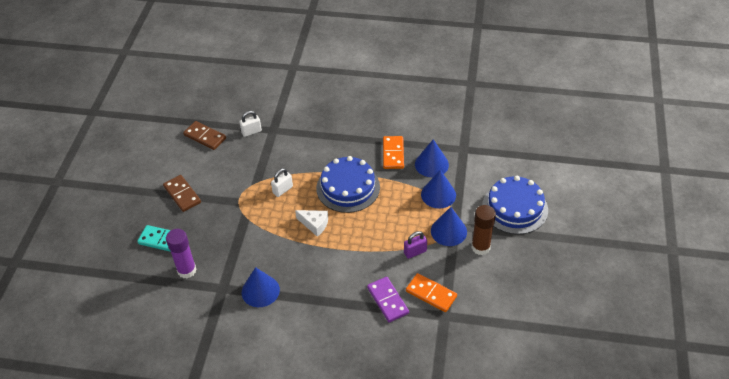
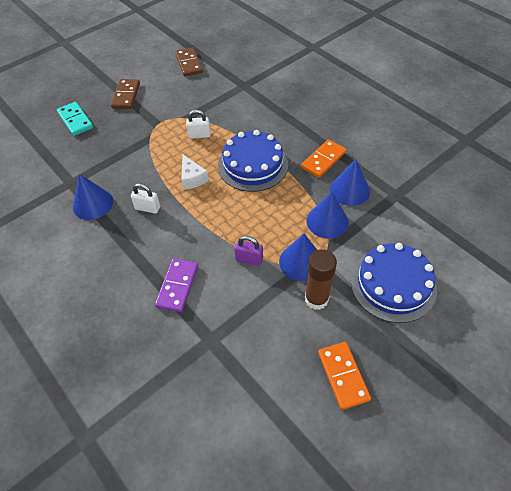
camera: 40 degrees right, 5 degrees up
purple glue stick [166,229,197,278] -> none
white padlock [239,111,262,137] -> white padlock moved to [131,183,160,214]
orange domino [406,273,457,312] -> orange domino moved to [318,342,371,410]

